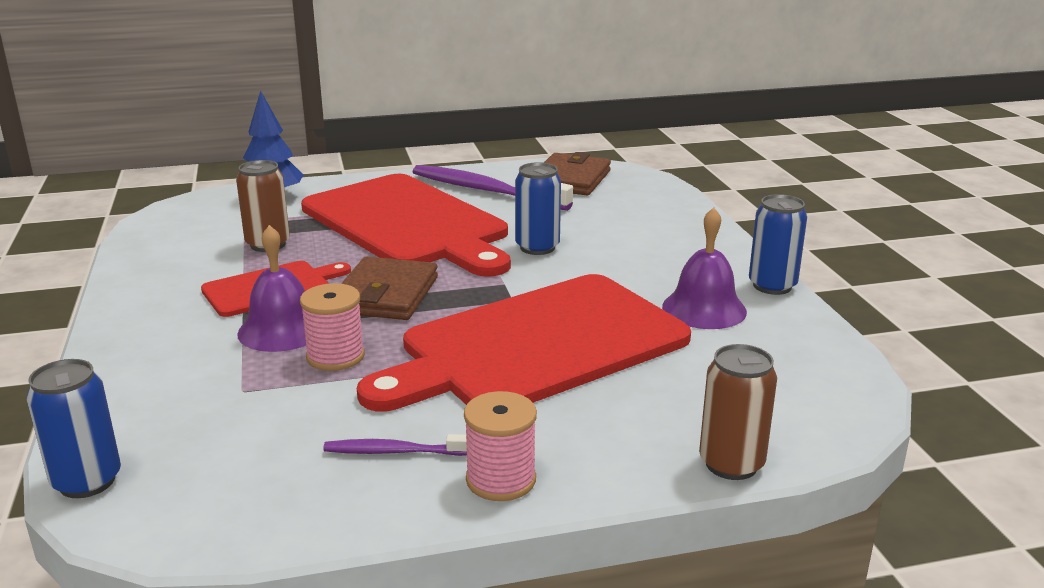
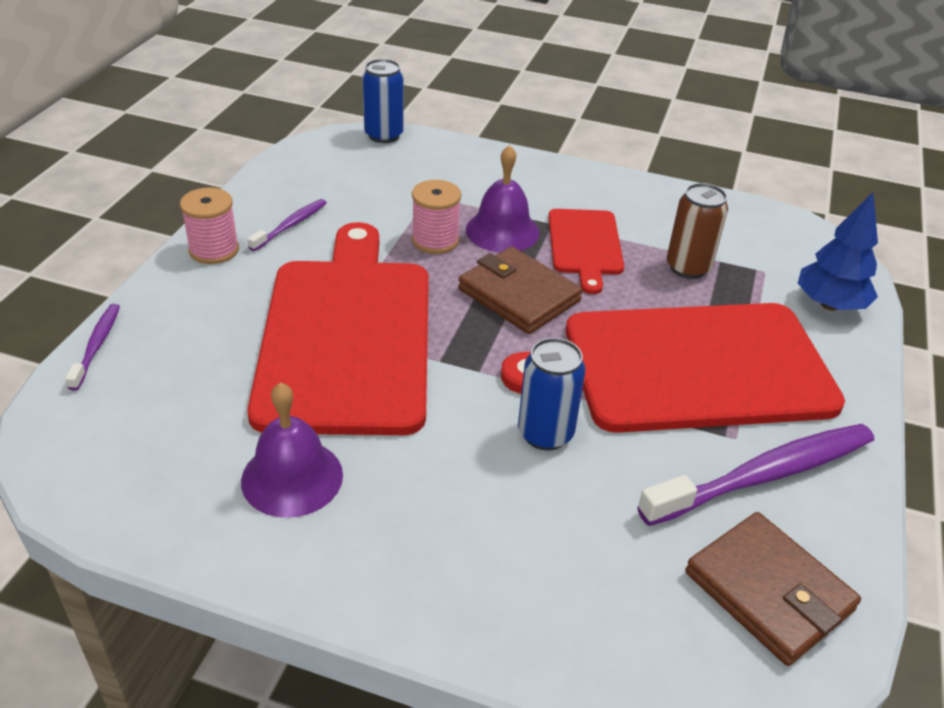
camera: 120 degrees right, 15 degrees up
brown can [699,344,777,480] -> purple toothbrush [65,304,120,391]
blue can [749,194,807,295] -> none

